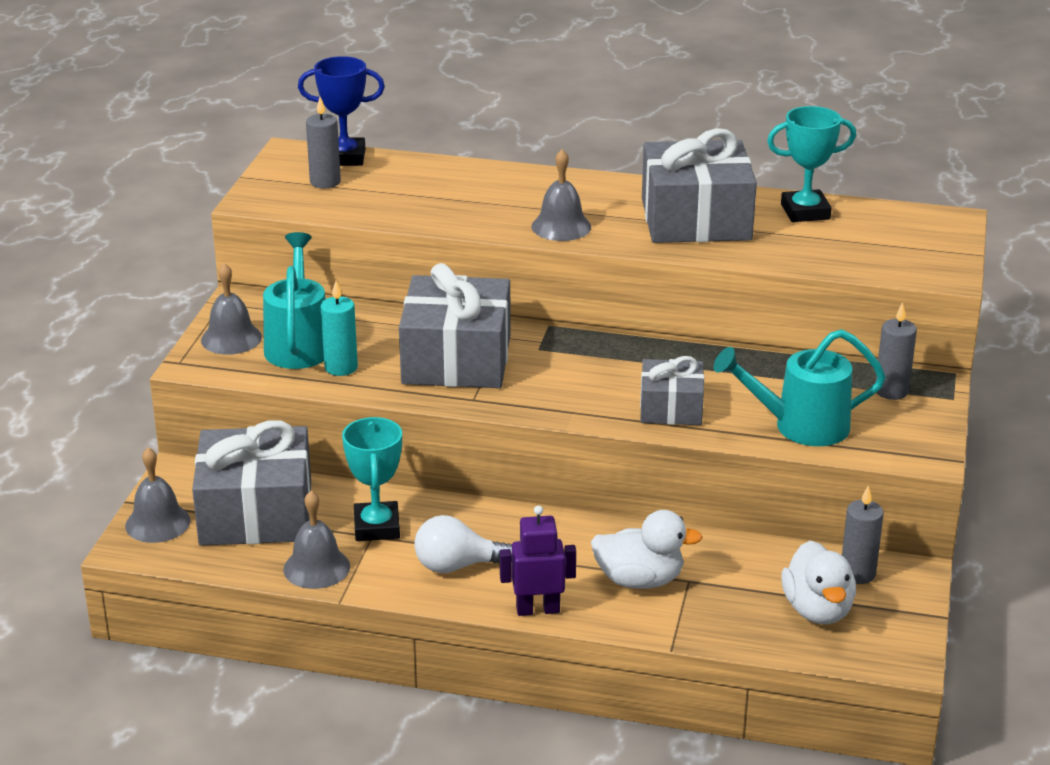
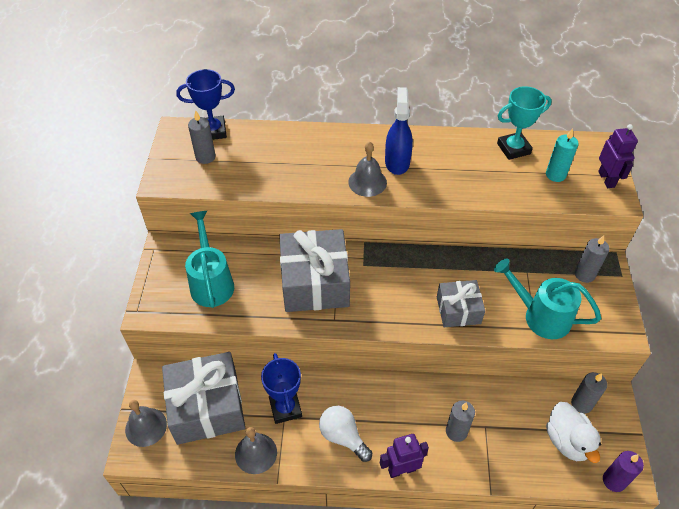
camera: 10 degrees left, 20 degrees up
grey bell [201,263,262,355] -> none
turquoise candle [321,281,358,376] -> turquoise candle moved to [546,128,579,182]
turquoise trophy [342,417,402,541] -> blue trophy [261,353,302,424]
white light bulb [414,515,512,573] -> white light bulb turned 60 degrees clockwise [319,406,372,462]
white duck [591,510,703,589] -> grey candle [446,401,475,442]
grey gift [642,128,757,243] -> none
turquoise watering can [714,329,886,446] -> turquoise watering can turned 45 degrees clockwise [494,258,601,339]
none -> blue spray bottle [385,87,413,175]
none -> purple robot [598,124,638,188]
none -> purple candle [603,451,644,492]

